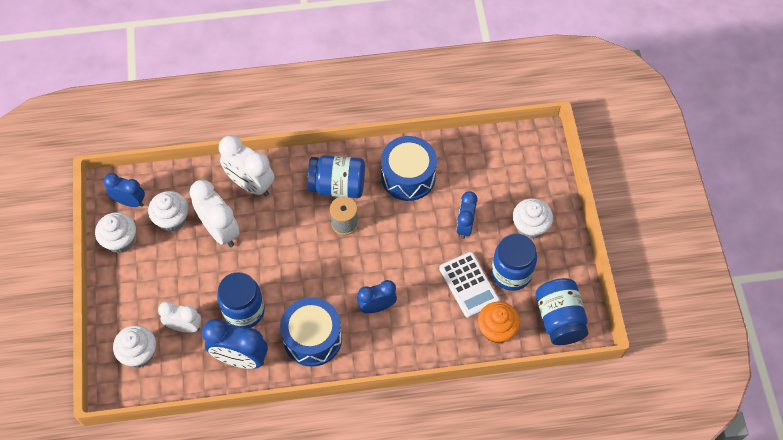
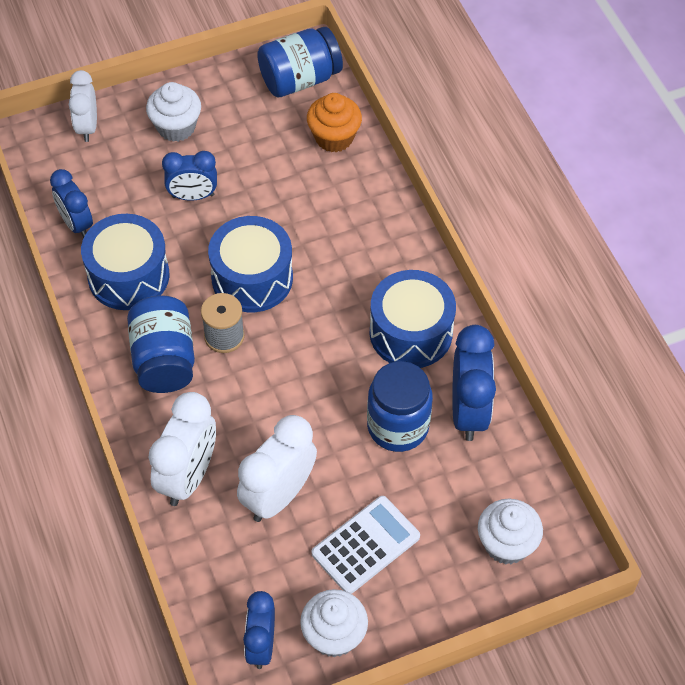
camera: 105 degrees left, 5 degrees down
white cupcake [148,191,189,232] -> none
white clock [158,301,201,333] -> white clock moved to [69,70,97,142]
blue clock [357,280,397,313] -> blue clock moved to [50,169,93,238]
white calculator [439,252,500,318] -> white calculator moved to [312,496,420,594]
blue jar [491,233,537,291] -> none
none -> blue drum [208,216,293,312]

